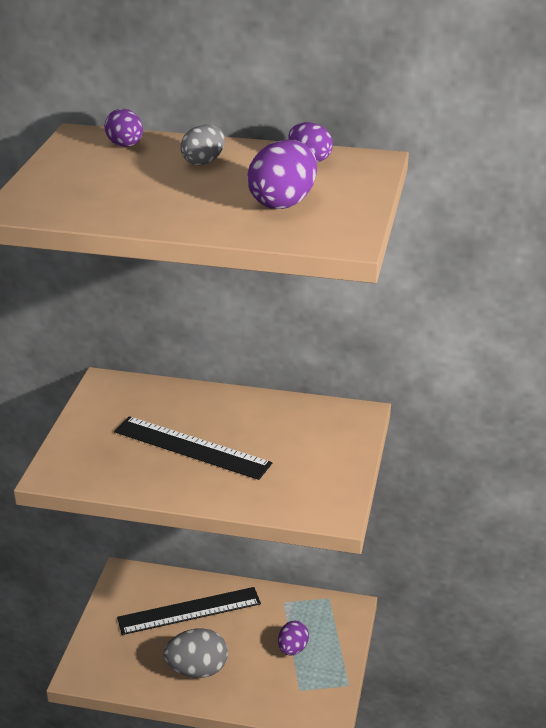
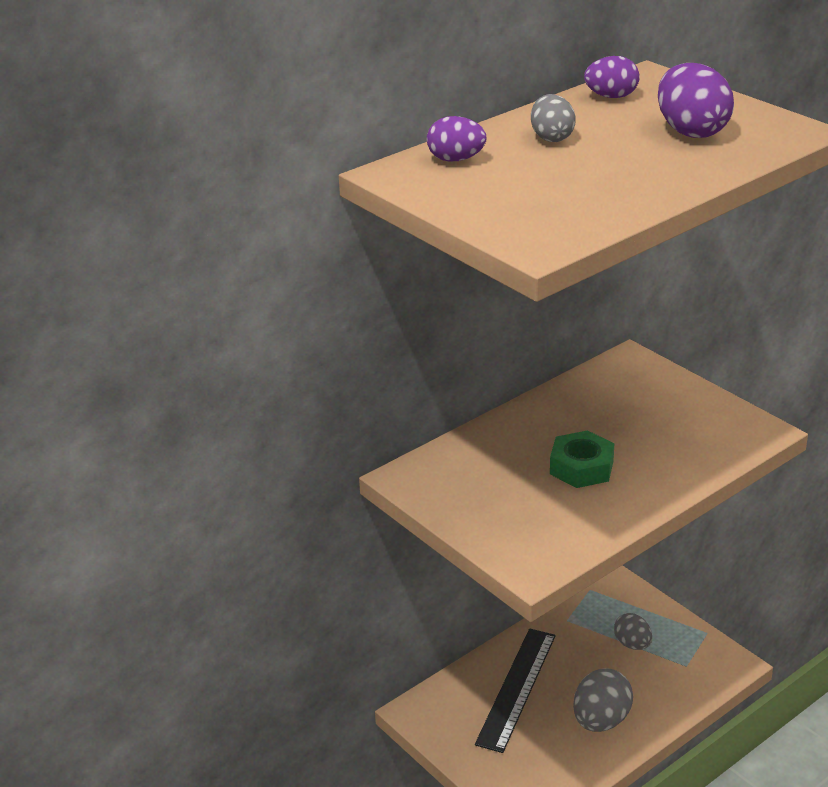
camera: 50 degrees left, 0 degrees up
black ruler [114,416,272,480] -> green nut [550,430,614,488]
purple egg [278,621,309,656] -> grey egg [614,613,652,650]

